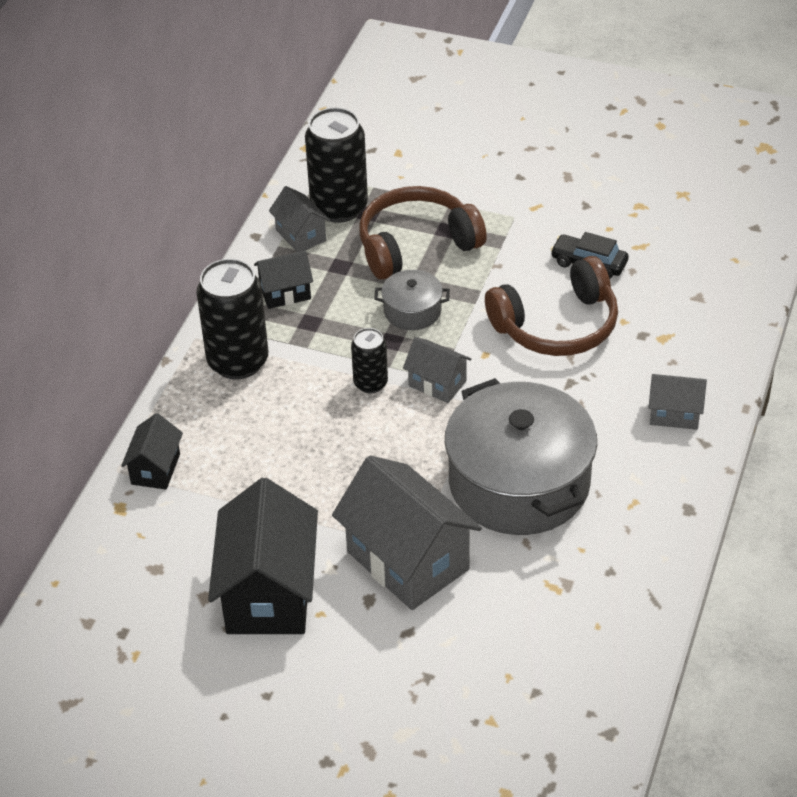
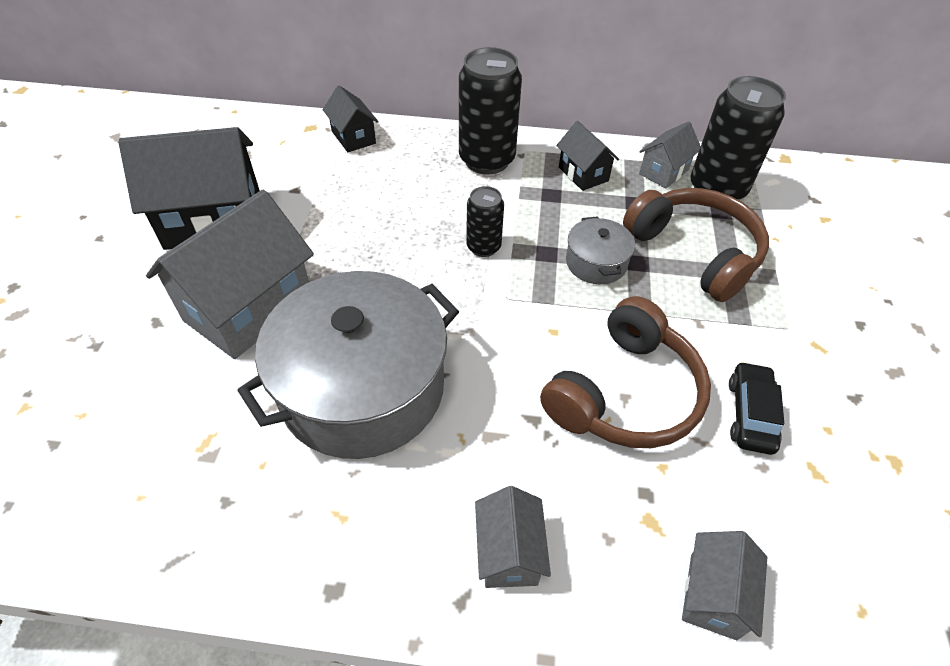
camera: 75 degrees right, 5 degrees up
black house [121,413,183,490] -> black house turned 60 degrees clockwise [323,86,379,152]
grey house [403,337,471,403] -> grey house moved to [682,531,767,640]
brown headphones [485,256,618,356] -> brown headphones turned 105 degrees counterclockwise [540,296,711,448]

